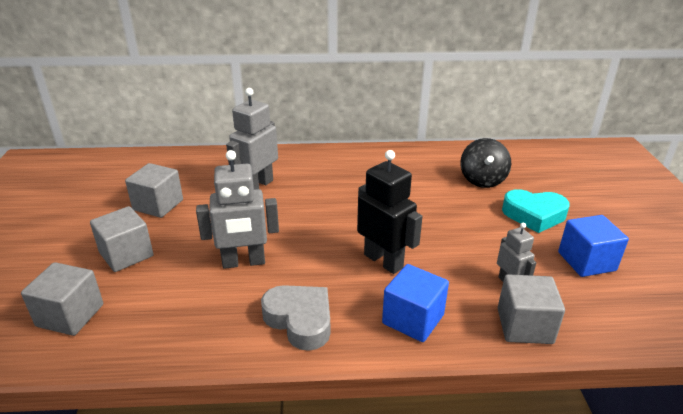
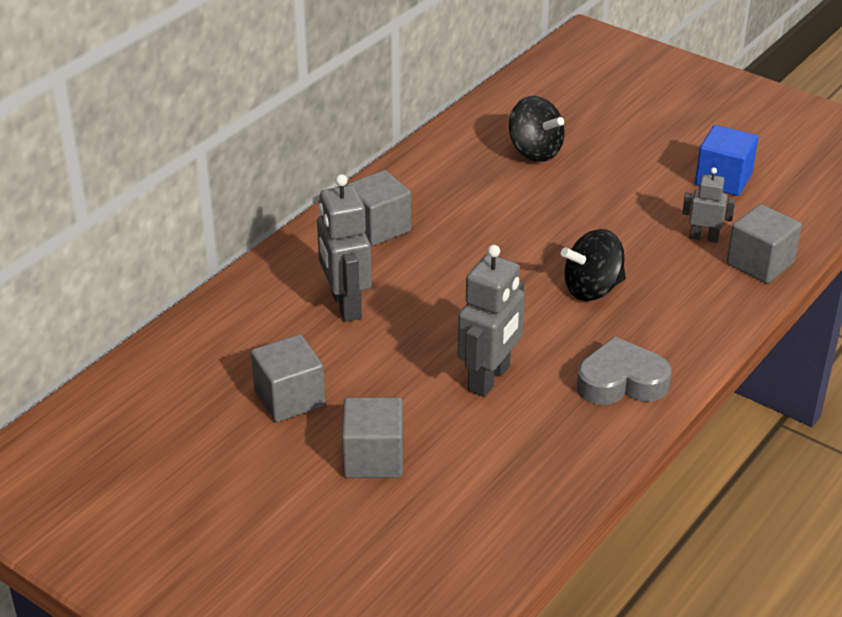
camera: 50 degrees left, 5 degrees up
grey cube [21,262,103,336] -> grey cube moved to [345,170,412,246]
black robot [357,150,423,274] -> black spinning top [561,229,626,301]
blue cube [382,264,449,342] -> none
turquoise heart [502,189,570,233] -> none

